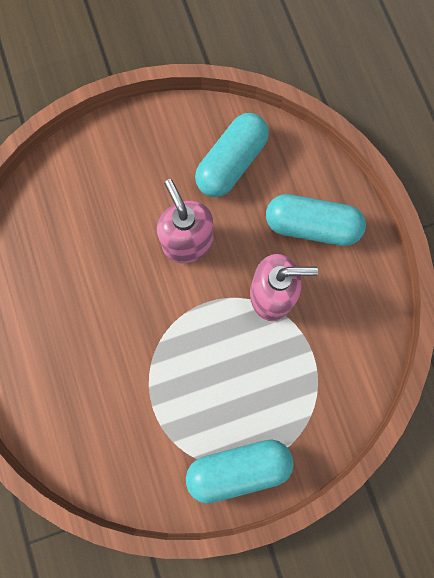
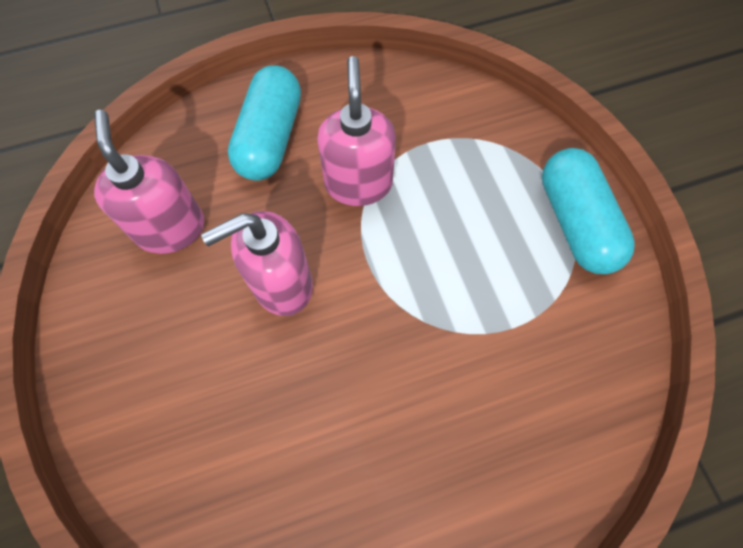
camera: 90 degrees left, 10 degrees down
turquoise capsule [195,113,269,197] -> pink soap dispenser [94,110,204,254]

